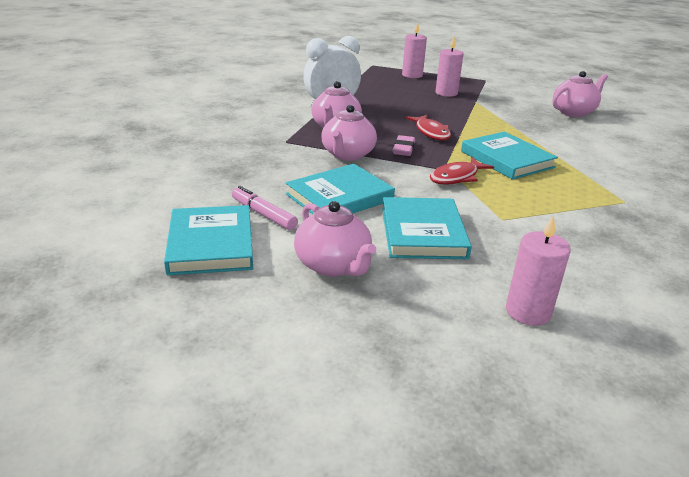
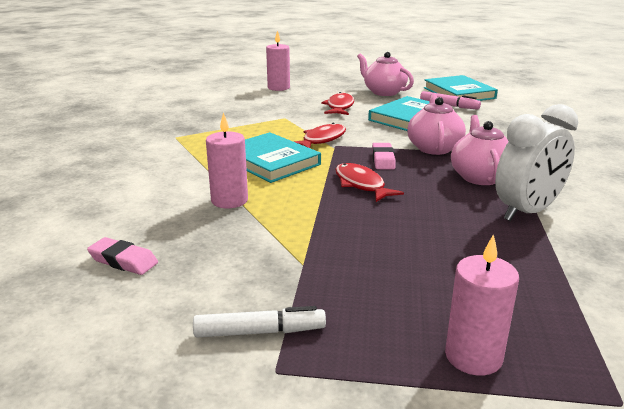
camera: 170 degrees right, 5 degrees down
turquoise book [382,197,472,259] -> red fish [321,92,354,115]
pink candle [435,37,464,97] -> pink candle moved to [206,112,248,208]
pink teapot [552,71,608,117] -> pink eraser [87,237,158,275]
none -> white marker [193,306,326,337]

